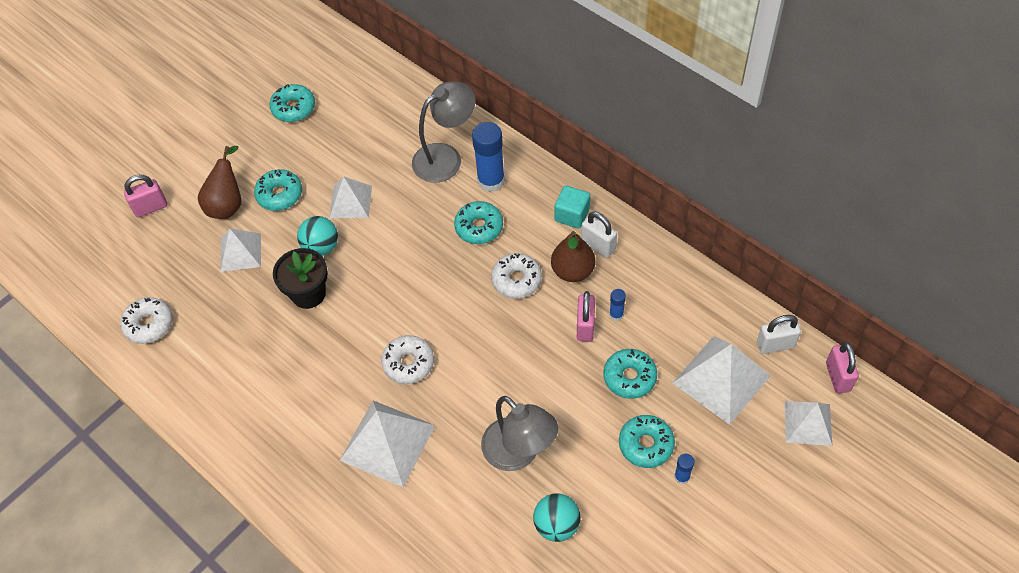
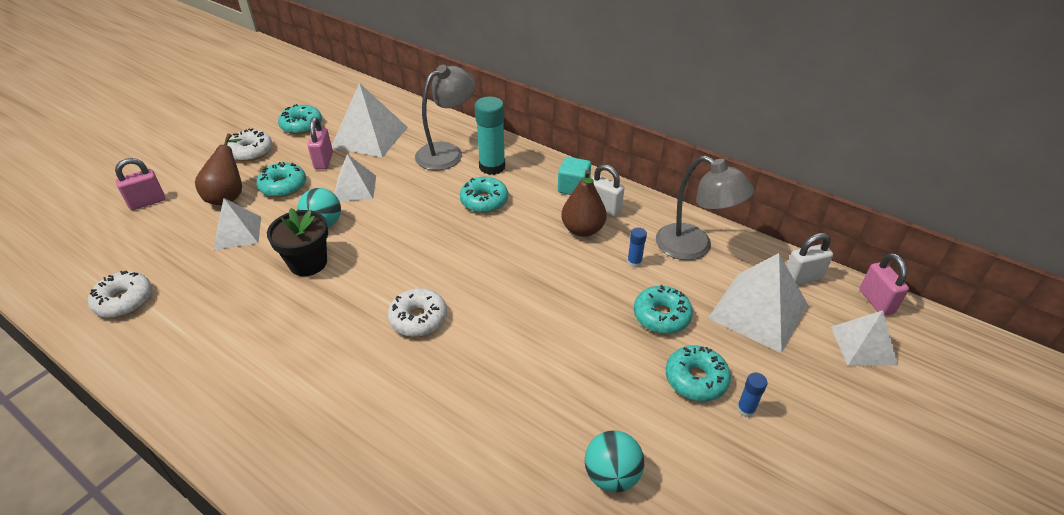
camera: 10 degrees left, 15 degrees down
white pyramid [339,401,435,487] -> white pyramid moved to [332,83,408,158]
blue glue stick [472,122,505,192] -> turquoise glue stick [475,96,505,175]
grey lamp [481,396,558,471] -> grey lamp moved to [656,156,754,260]
white donut [491,253,542,299] -> white donut moved to [227,128,272,162]
pink padlock [577,291,595,342] -> pink padlock moved to [308,117,333,169]

